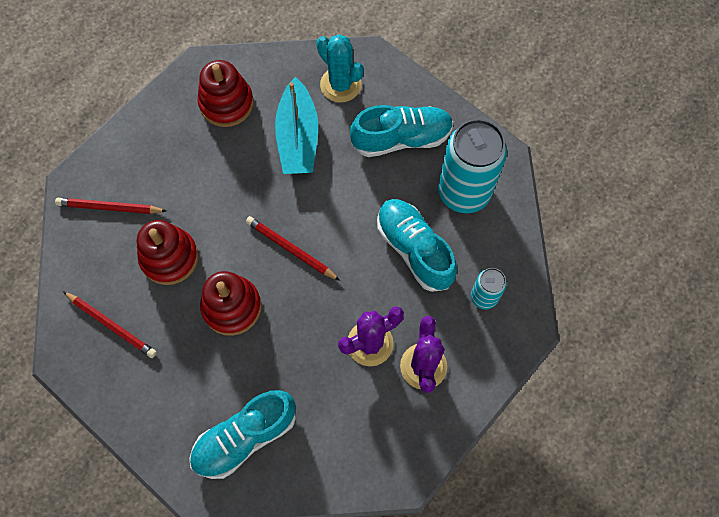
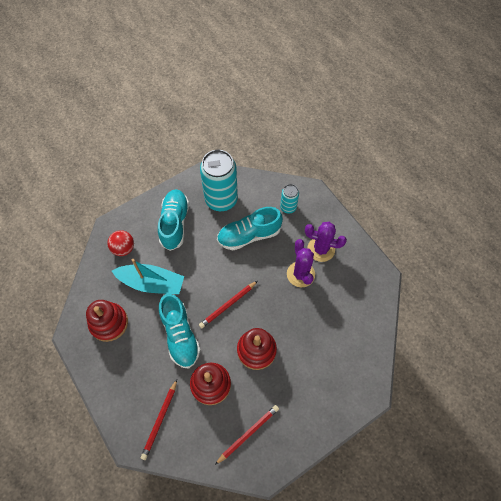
camera: 75 degrees left, 5 degrees down
turquoise shoe [189,390,296,479] -> turquoise shoe moved to [159,293,201,368]
turquoise cactus [316,34,364,102] -> red ball [107,230,134,256]

